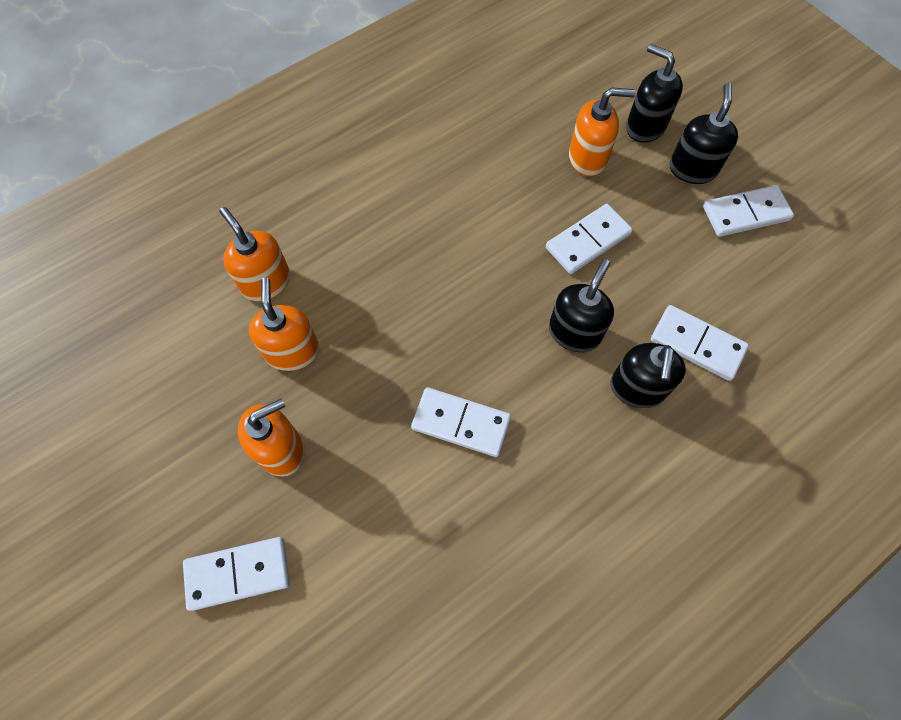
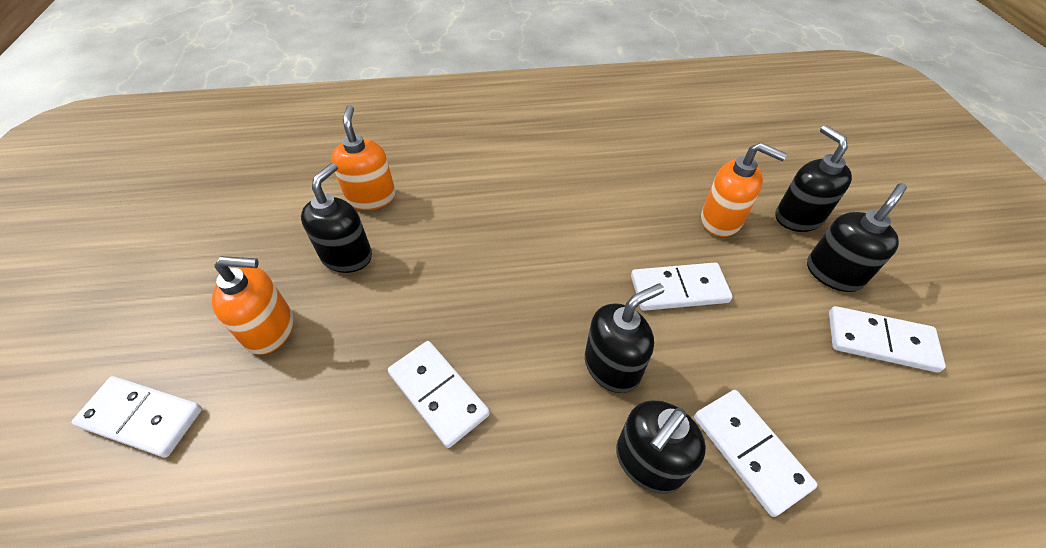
camera: 30 degrees right, 15 degrees down
orange soap dispenser [249,278,319,371] -> black soap dispenser [301,163,372,273]

